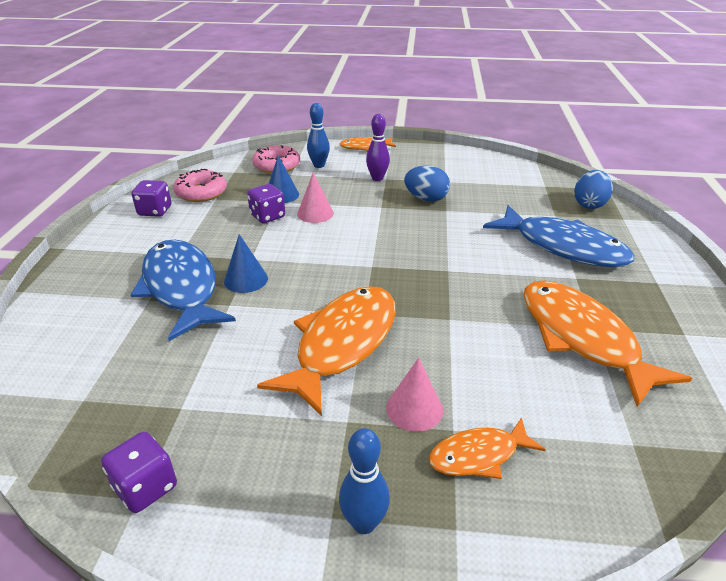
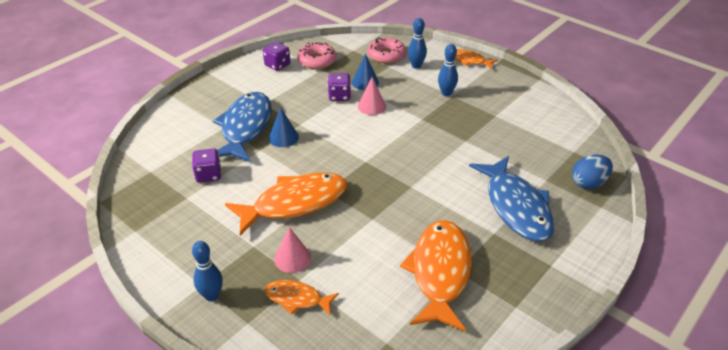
camera: 35 degrees right, 5 degrees up
purple dice [101,432,177,513] -> purple dice moved to [192,148,221,183]
purple bowling pin [366,114,390,181] -> blue bowling pin [438,44,458,96]
blue egg [404,166,450,202] -> none

